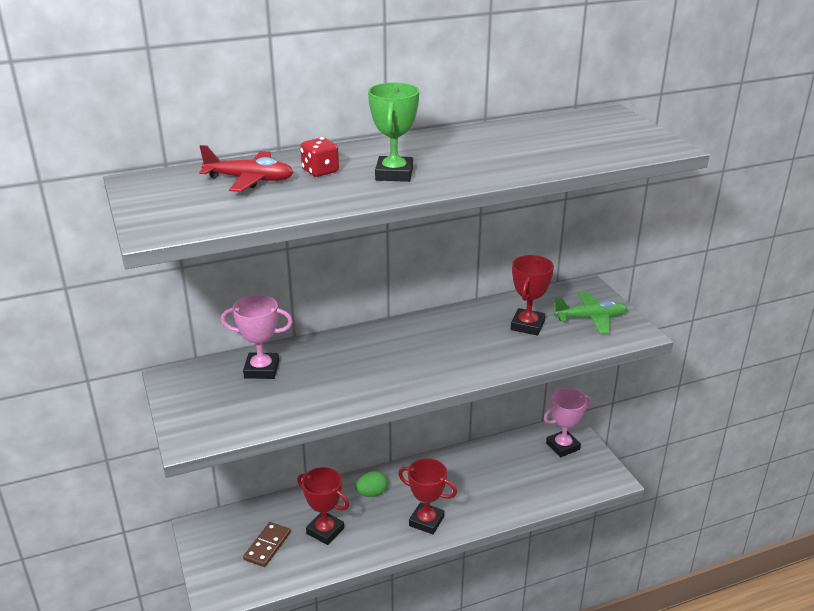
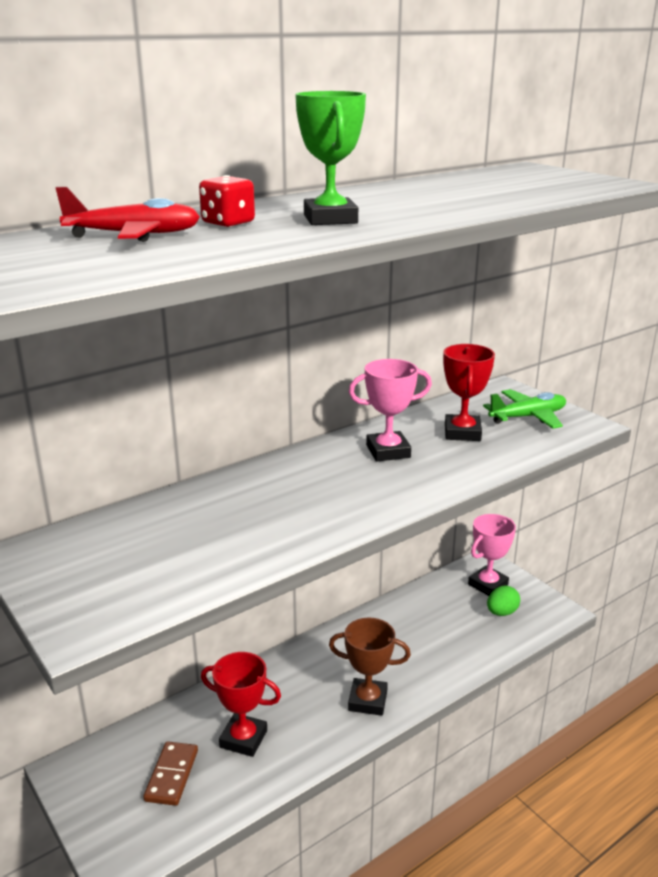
camera: 15 degrees left, 5 degrees down
pink trophy [221,295,293,379] -> pink trophy moved to [349,359,432,461]
green egg [355,471,387,497] -> green egg moved to [487,586,520,616]
red trophy [398,458,457,534] -> brown trophy [329,618,411,716]

